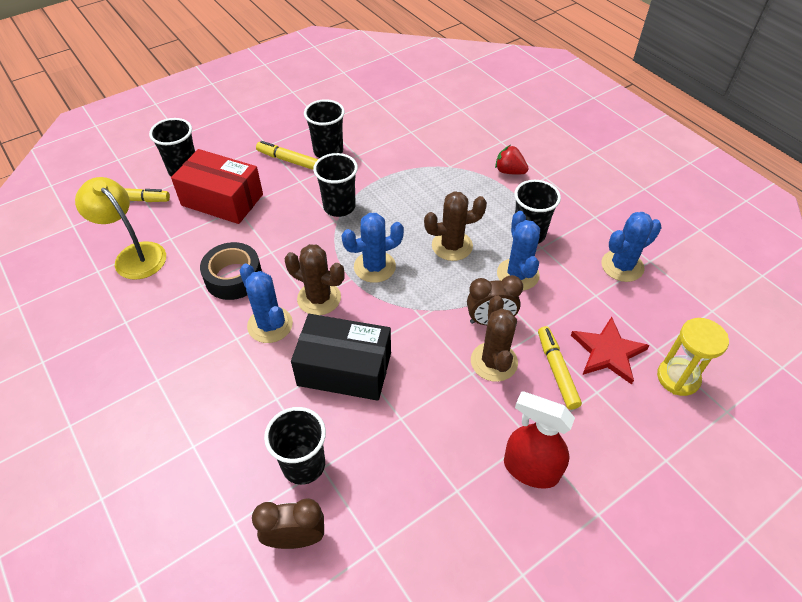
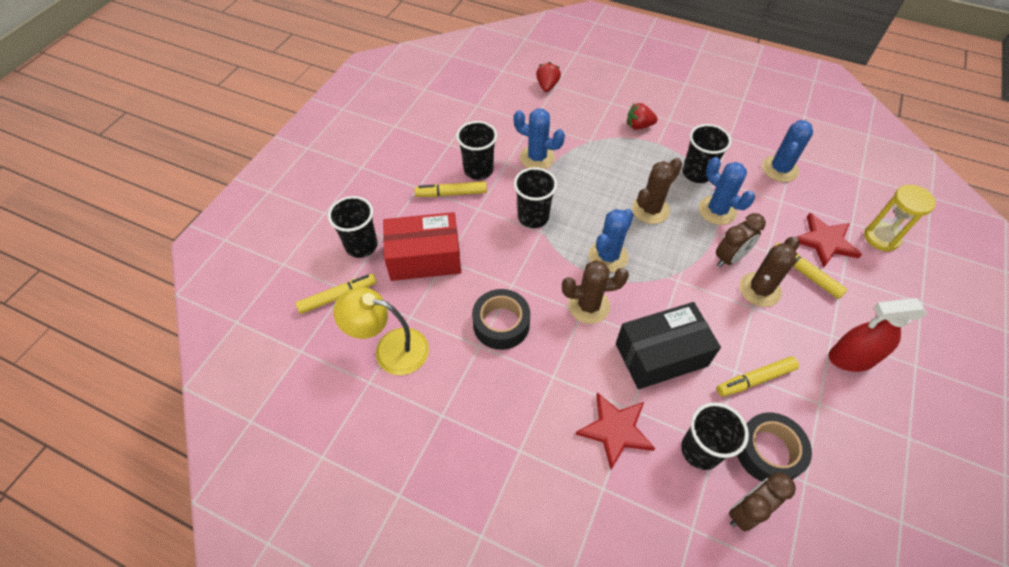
camera: 30 degrees left, 5 degrees up
blue cactus [239,264,293,343] -> blue cactus moved to [514,109,565,169]
brown cactus [471,296,518,382] -> brown cactus turned 75 degrees clockwise [739,237,799,307]
none -> red strawberry [536,62,561,92]
none -> red star [576,392,655,470]
none -> yellow marker [717,356,799,397]
none -> black tape [737,413,812,482]

